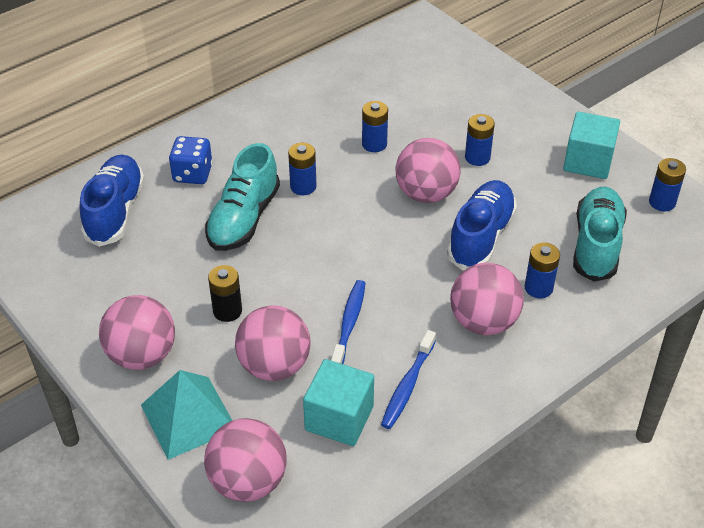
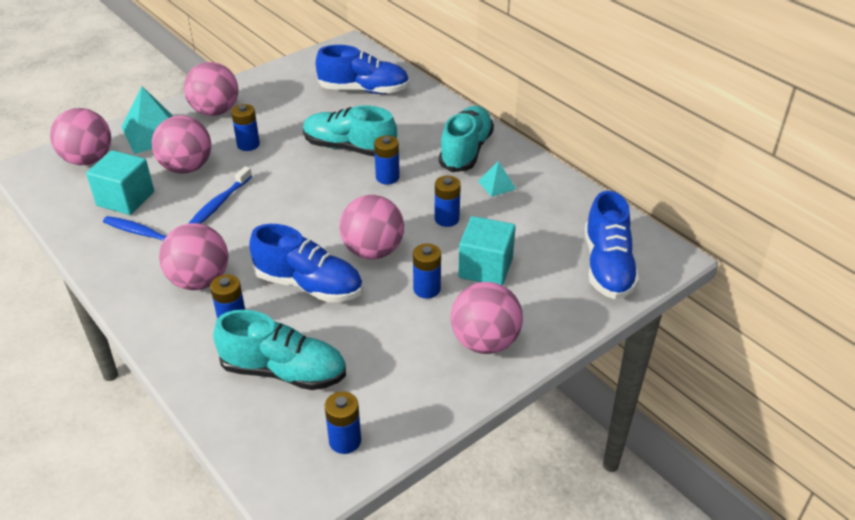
camera: 90 degrees right, 5 degrees down
blue dice [169,136,213,184] -> none
black battery [208,265,242,322] -> blue battery [231,104,260,151]
blue toothbrush [331,280,365,364] -> blue toothbrush turned 105 degrees clockwise [188,166,252,224]
turquoise cube [563,112,620,179] -> turquoise cube moved to [458,216,516,286]
none -> turquoise shoe [439,106,494,172]
none -> pink ball [451,282,523,354]
none -> turquoise pyramid [478,161,516,197]
none -> blue shoe [585,191,639,299]

